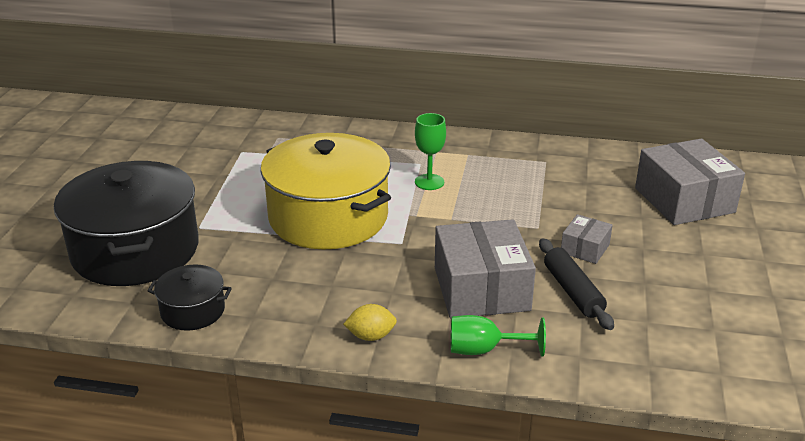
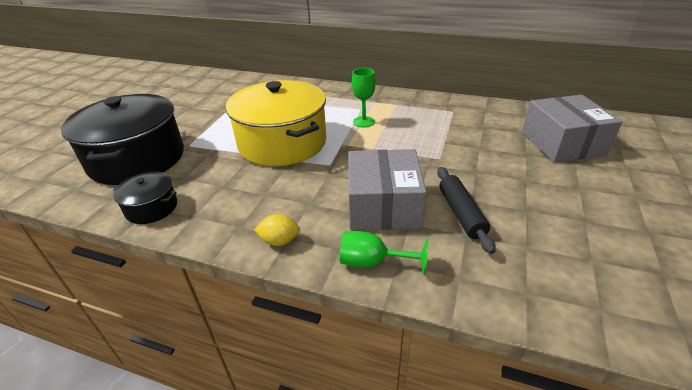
camera: 10 degrees right, 5 degrees up
grey box [561,214,613,264] -> none

